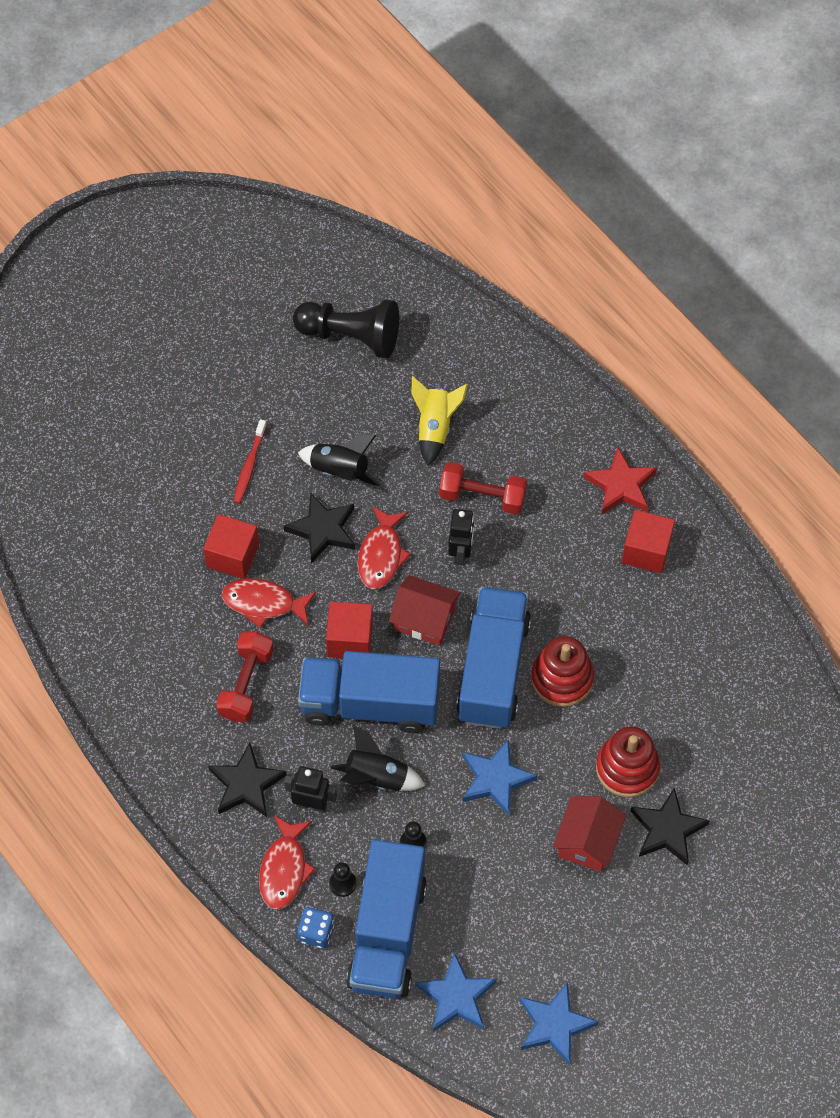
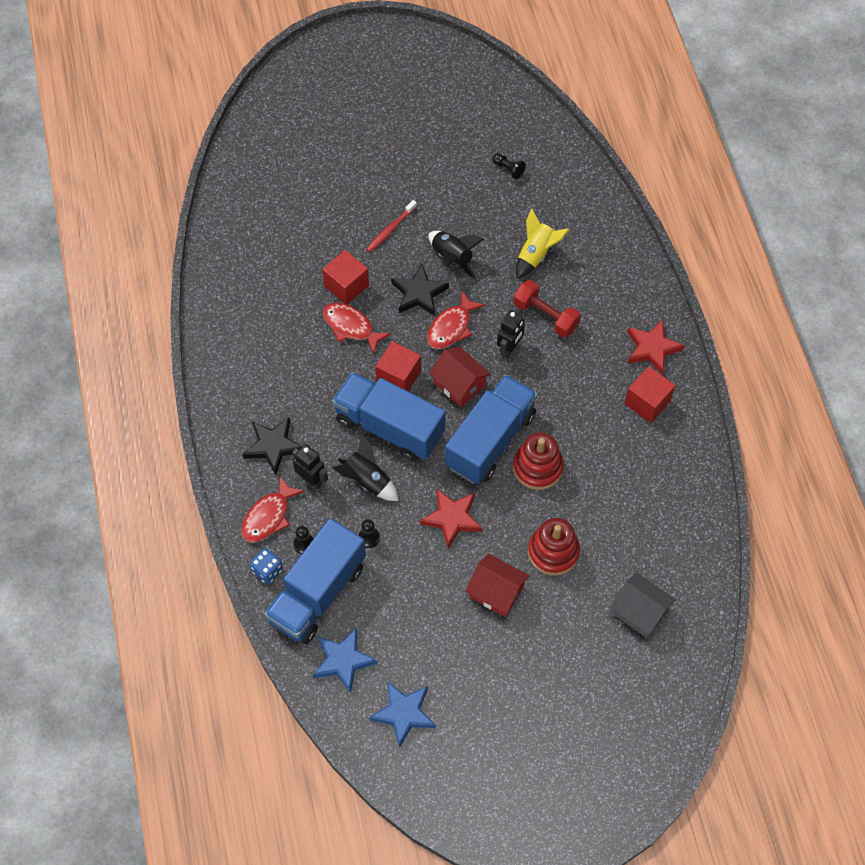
camera: 25 degrees right, 0 degrees up
red dumbbell [216,632,274,722] -> none
black pawn [293,300,399,358] -> black pawn [492,153,526,179], size x0.42
blue star [463,739,537,816] -> red star [420,489,482,548]
red house [553,796,626,872] -> red house turned 75 degrees clockwise [465,554,529,617]
black star [631,788,710,865] -> none
none -> grey house [610,572,676,638]

